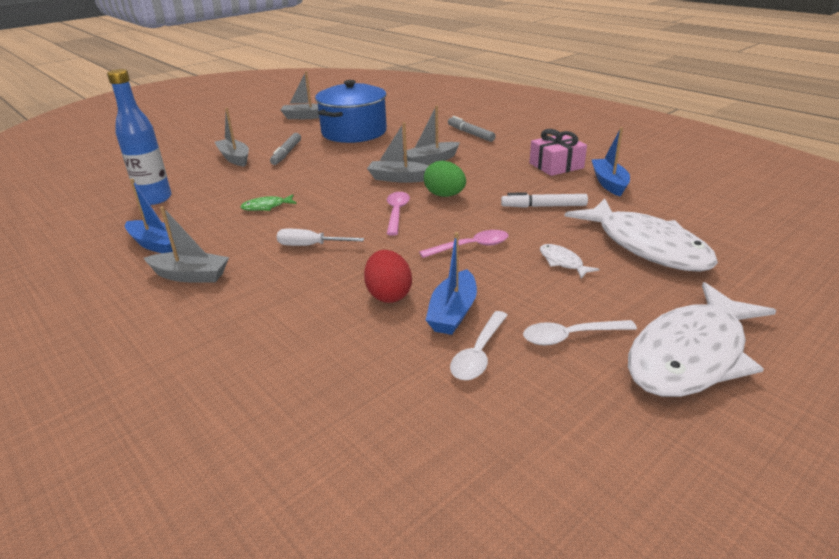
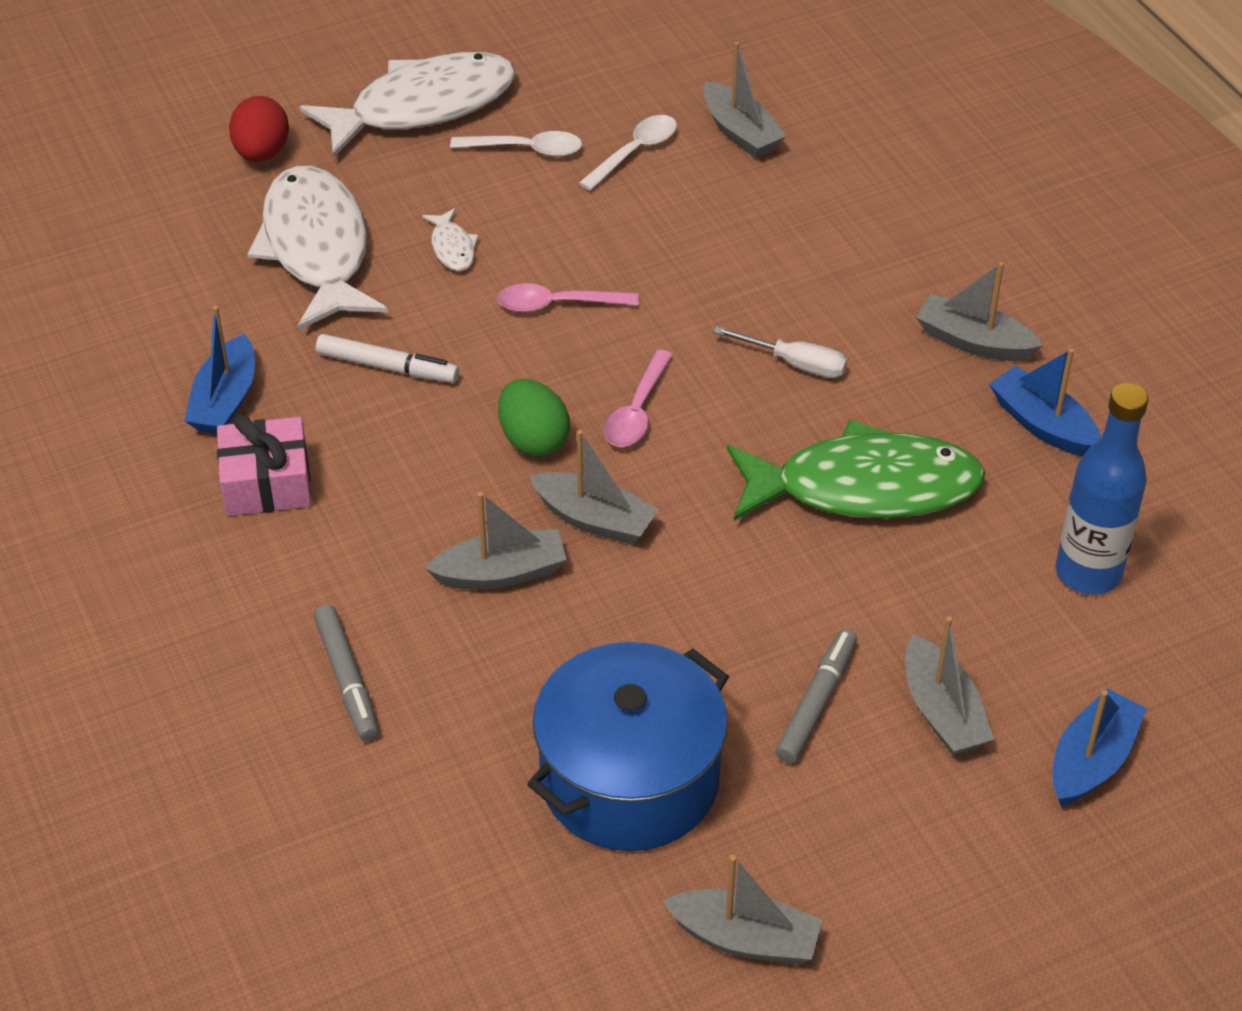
camera: 165 degrees left, 15 degrees up
green fish [240,194,297,211] -> green fish [727,420,985,521], size x2.48
red egg [364,250,412,303] -> red egg moved to [229,96,289,162]
blue boat [426,232,477,335] -> blue boat moved to [1052,689,1147,806]
none -> grey boat [703,42,786,158]

